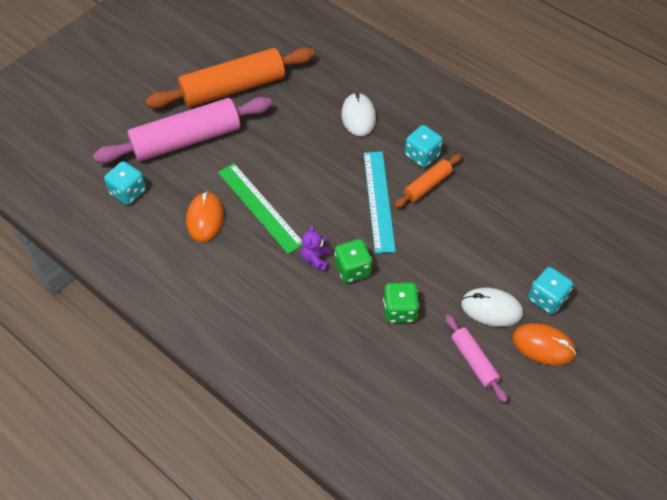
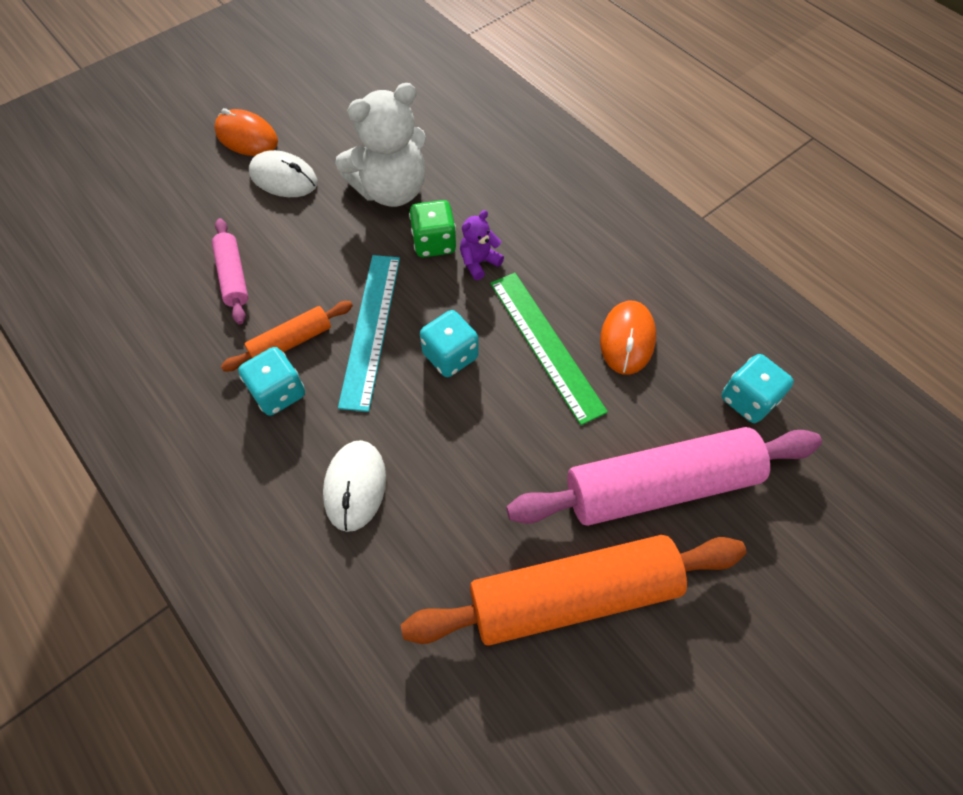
camera: 170 degrees left, 5 degrees up
purple teddy bear [301,225,331,271] -> purple teddy bear turned 150 degrees counterclockwise [460,210,504,280]
green dice [383,282,419,323] -> white teddy bear [335,83,426,207]
pink rolling pin [445,314,508,403] -> pink rolling pin moved to [212,218,248,324]
turquoise dice [528,267,573,314] -> turquoise dice moved to [420,310,478,377]

